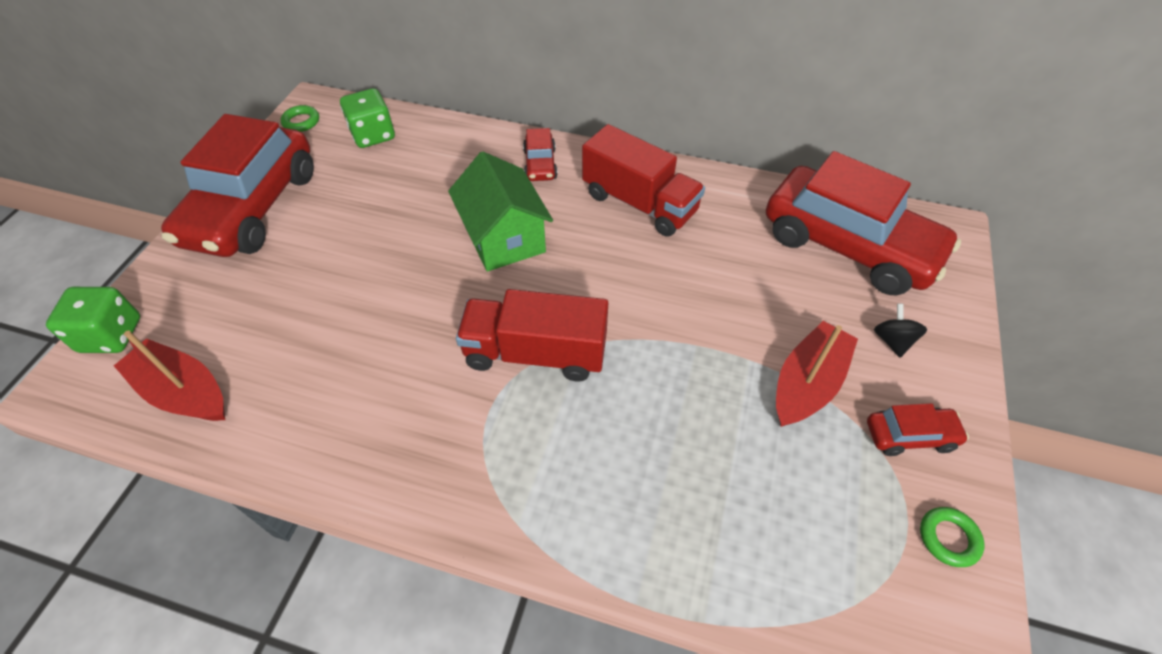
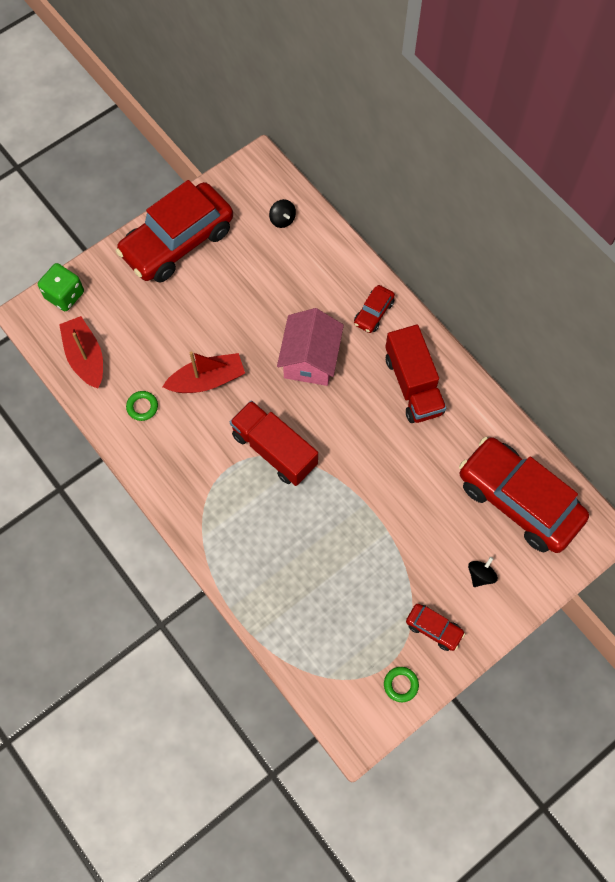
camera: 35 degrees right, 15 degrees up
green ring [280,105,319,132] -> green ring moved to [126,391,158,421]
green dice [340,88,395,148] -> black spinning top [269,199,296,228]
green house [448,151,553,272] -> pink house [277,308,344,386]
red car [766,151,961,295] -> red car turned 150 degrees clockwise [459,437,589,553]
red boat [776,321,858,427] -> red boat moved to [163,351,245,393]

